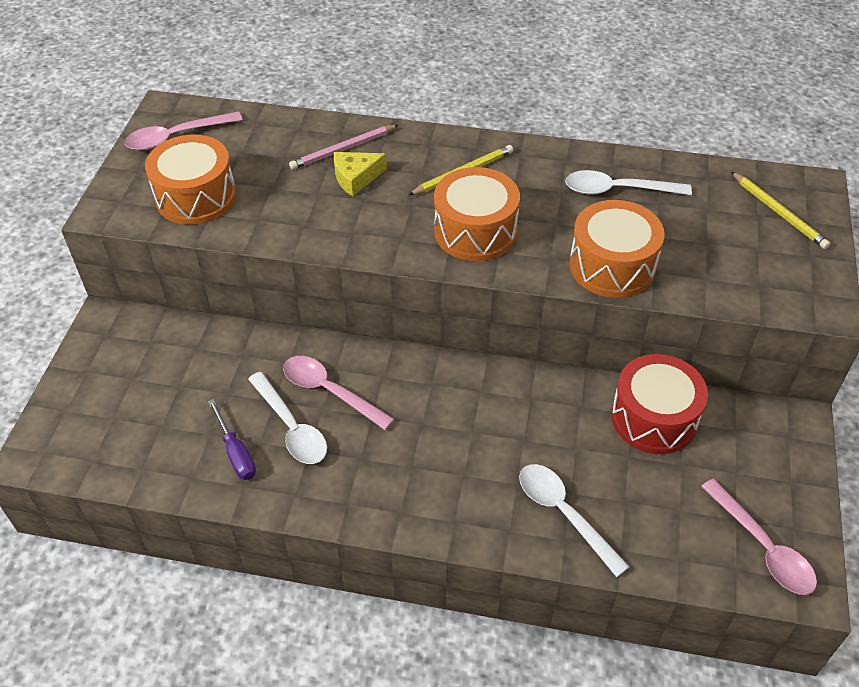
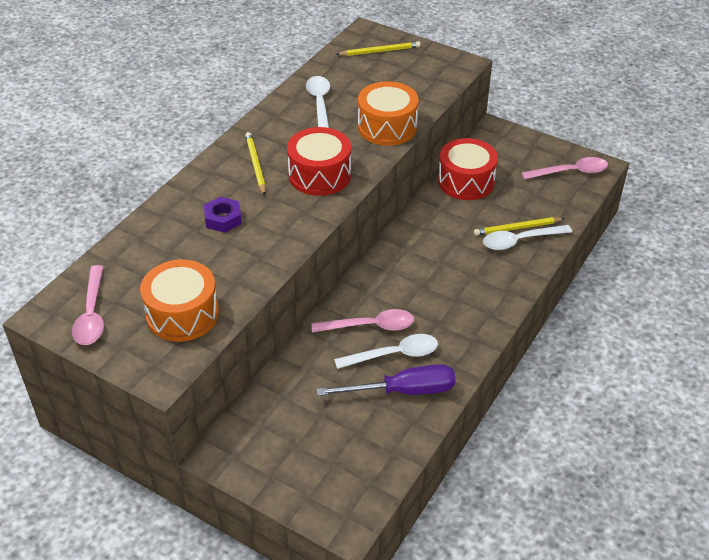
camera: 70 degrees left, 5 degrees down
purple screwdriver [208,399,256,480] -> purple screwdriver [317,364,456,396], size x1.65
pink spoon [283,356,394,430] -> pink spoon turned 150 degrees counterclockwise [311,309,414,333]
pink pencil [289,125,398,170] -> none
yellow cheese [334,152,387,196] -> purple nut [204,197,242,233]
orange drum [434,167,520,261] -> red drum [287,127,351,196]
white spoon [565,170,692,195] -> white spoon turned 150 degrees clockwise [306,76,330,128]
none -> yellow pencil [474,217,565,235]

